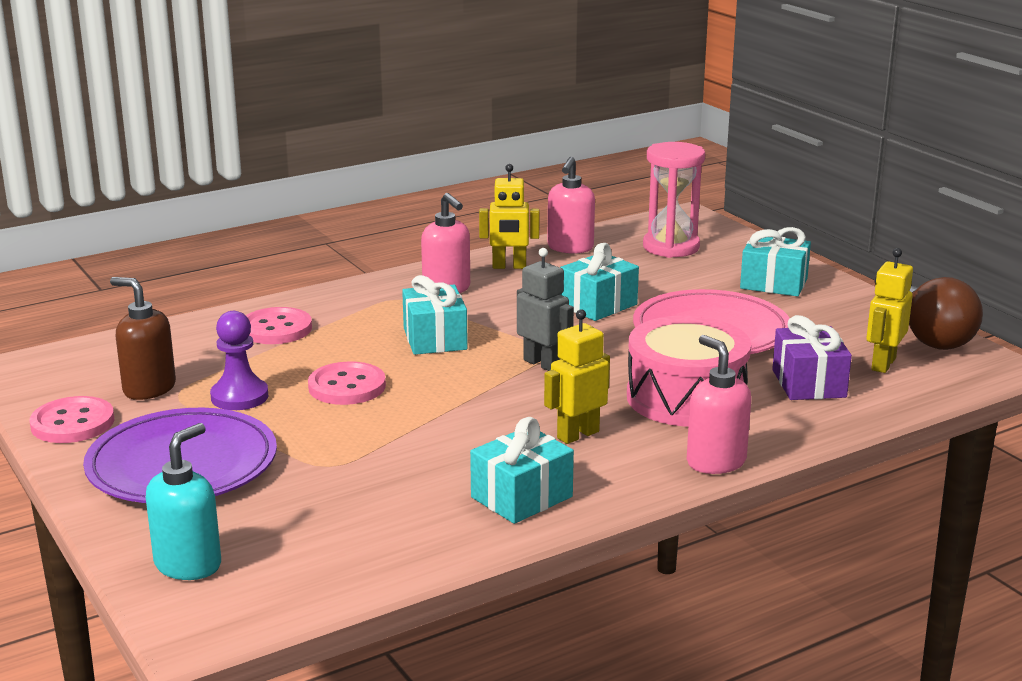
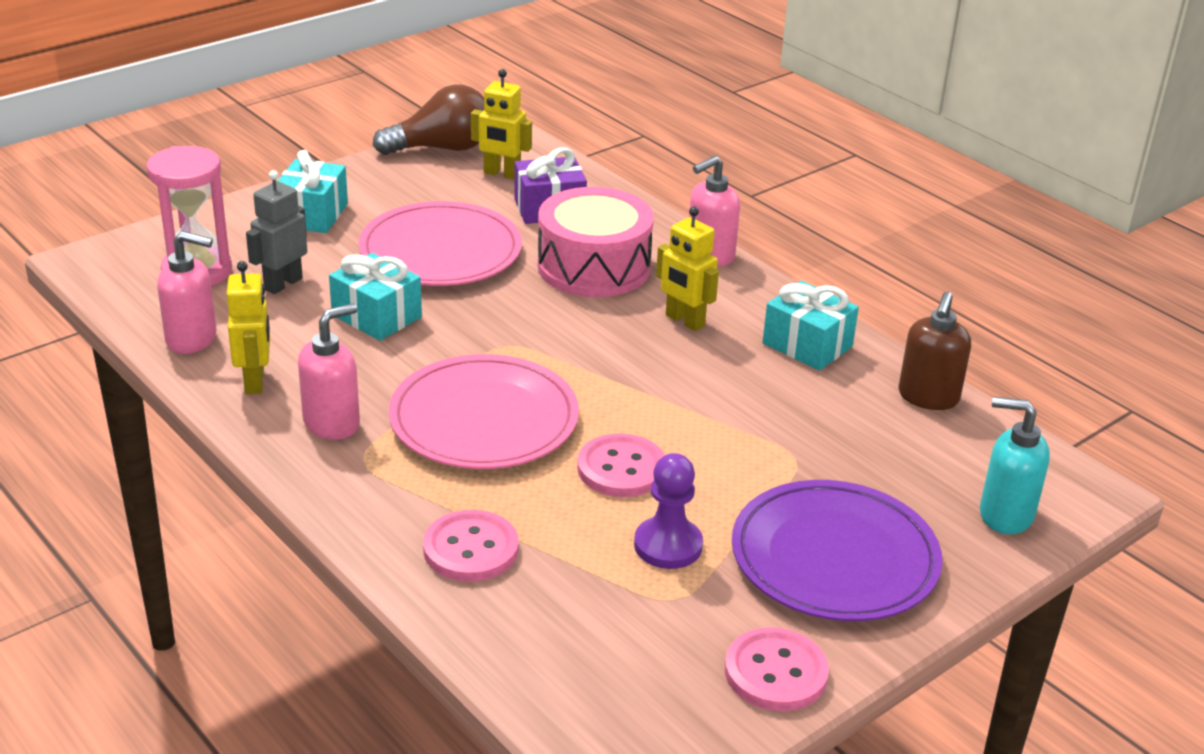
camera: 100 degrees left, 10 degrees up
brown soap dispenser [110,277,176,400] -> brown soap dispenser moved to [898,292,971,410]
turquoise gift [402,275,468,355] -> pink plate [388,354,579,469]
grey robot [517,248,574,371] -> grey robot moved to [246,170,307,294]

